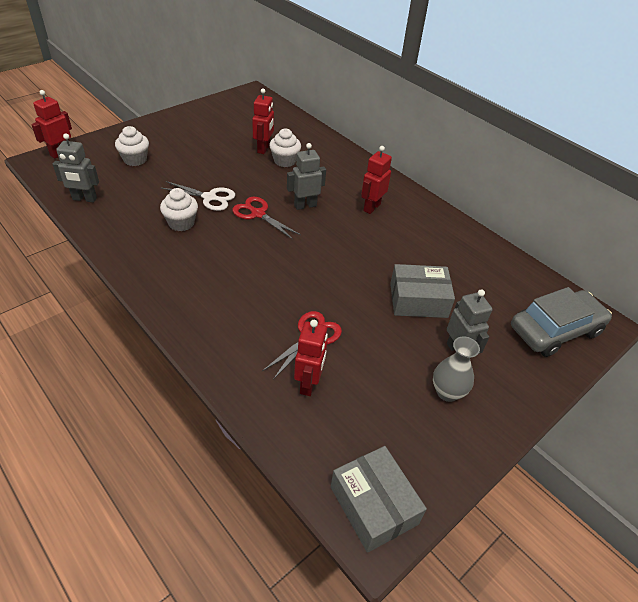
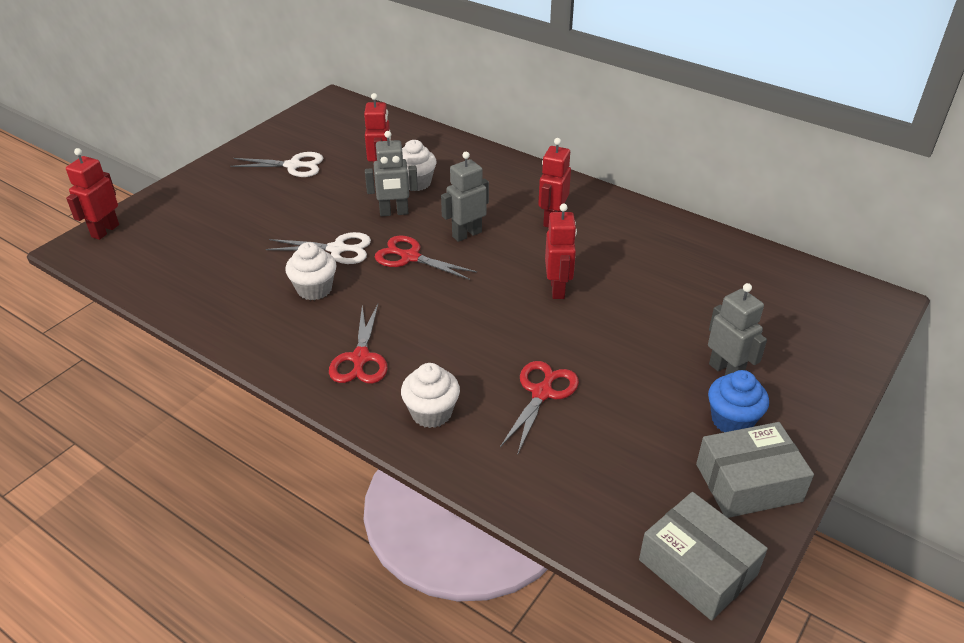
camera: 10 degrees left, 5 degrees down
grey robot [53,134,99,203] -> grey robot moved to [365,131,418,216]
white cupcake [115,126,149,166] -> white cupcake moved to [401,363,460,428]
red robot [294,320,328,396] -> red robot moved to [545,204,577,299]
grey box [390,264,455,318] -> grey box moved to [696,422,814,518]
grey vase [433,336,480,402] -> blue cupcake [708,370,769,432]
grey car [511,287,612,357] -> none
none -> white scissors [230,152,323,177]
none -> red scissors [329,304,388,384]

